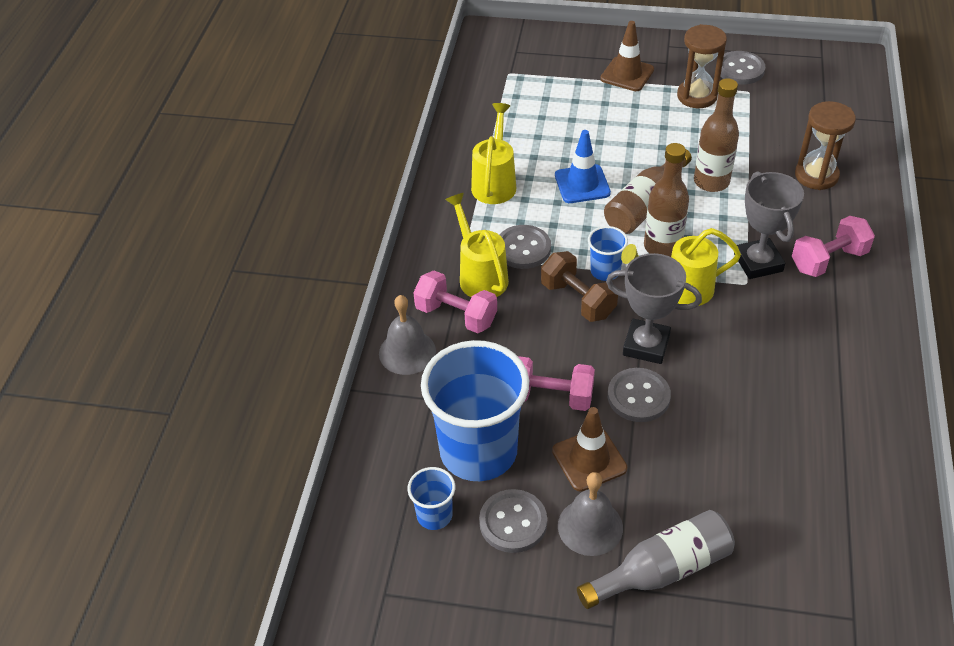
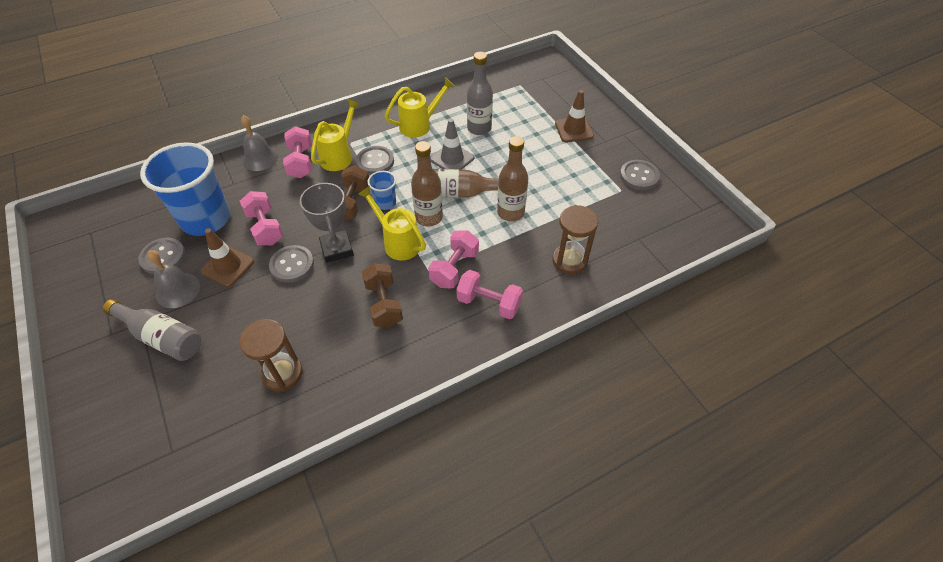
camera: 50 degrees right, 5 degrees up
blue cup [407,467,455,530] -> none
blue traffic cone [555,130,611,203] -> grey traffic cone [430,119,474,170]
brown hourglass [677,24,727,108] -> brown hourglass moved to [239,319,303,392]
grey trophy [734,171,804,279] -> pink dumbbell [428,230,479,289]
none -> brown dumbbell [362,263,403,327]
none -> grey bottle [467,52,493,135]

